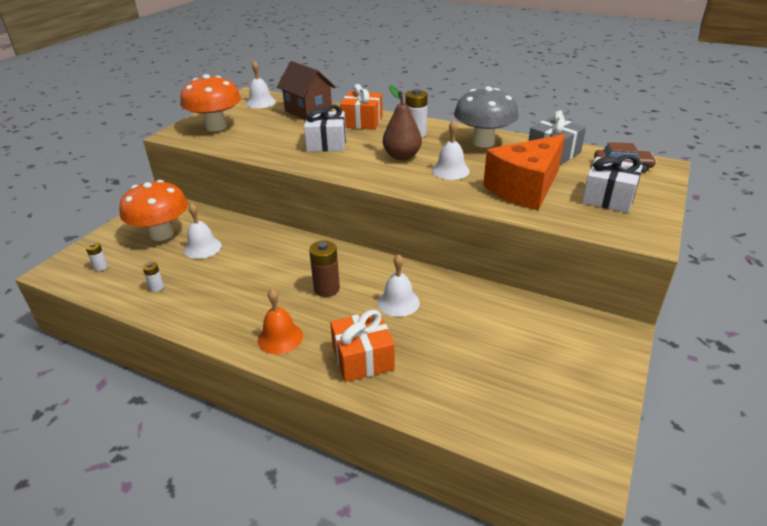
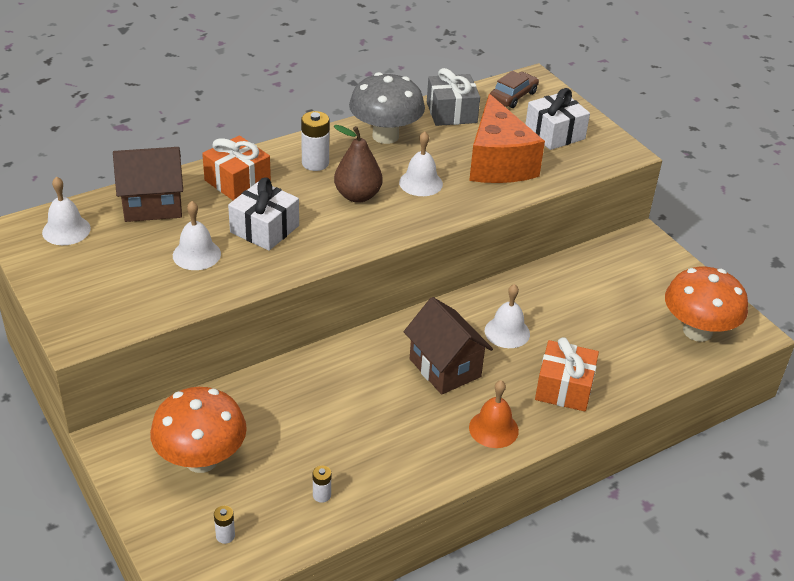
camera: 60 degrees left, 5 degrees up
orange mushroom [180,74,241,131] -> orange mushroom moved to [665,267,748,342]
white bell [184,203,222,259] -> white bell moved to [173,201,221,270]
brown battery [309,241,340,297] -> brown house [404,297,493,395]

